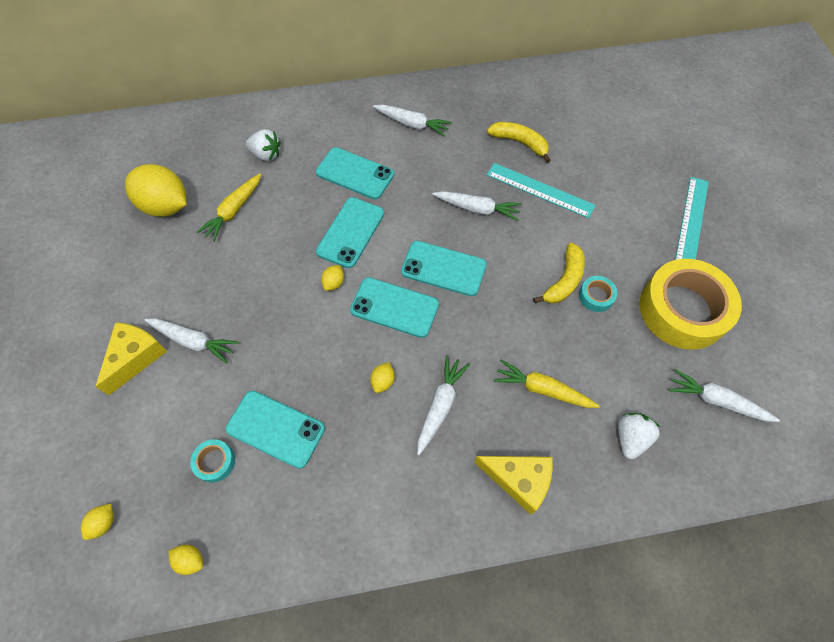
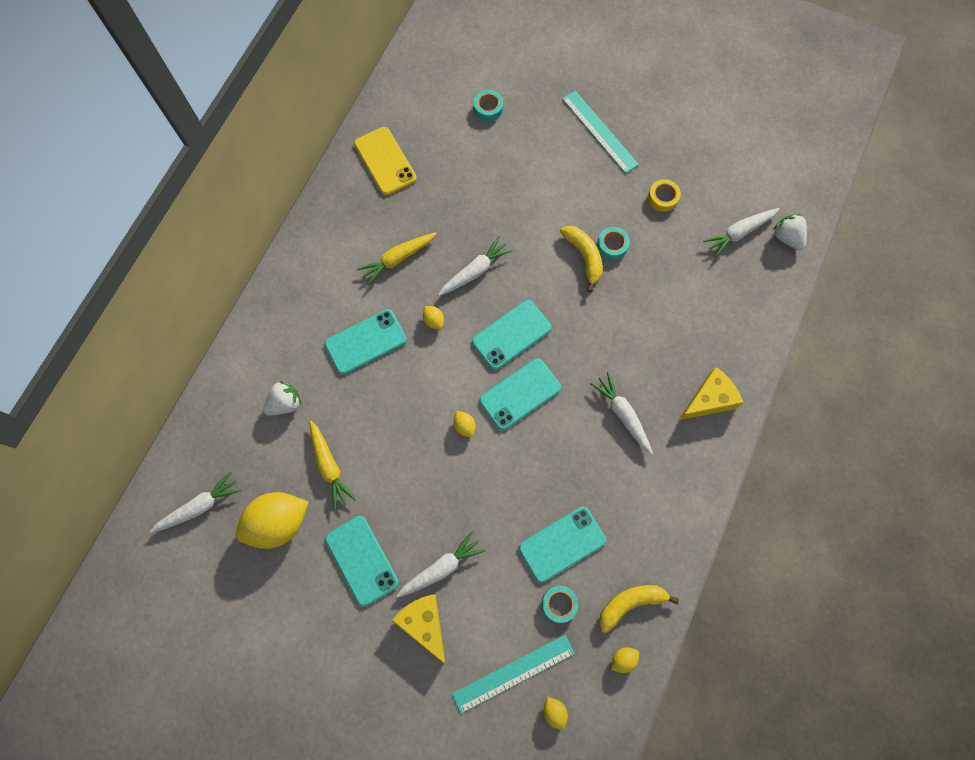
camera: 55 degrees left, 10 degrees up
turquoise phone [316,197,384,268] -> turquoise phone moved to [325,516,399,606]
yellow lemon [370,362,395,393] -> yellow lemon moved to [423,306,444,329]
white carrot [373,104,452,137] -> white carrot moved to [150,472,241,534]
yellow banana [487,122,551,163] -> yellow banana moved to [599,585,679,633]
turquoise ruler [487,163,595,218] -> turquoise ruler moved to [452,635,575,714]
yellow carrot [494,359,600,408] -> yellow carrot moved to [357,232,437,285]
white strawberry [618,413,660,459] -> white strawberry moved to [773,214,807,250]
yellow tape [640,259,742,350] -> yellow tape [648,179,681,212], size x0.41
none -> yellow phone [354,127,417,195]
none -> turquoise tape [474,90,503,121]

